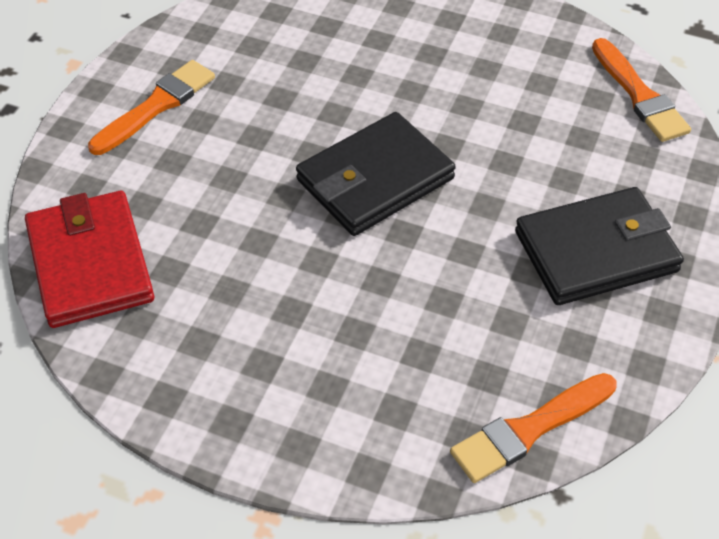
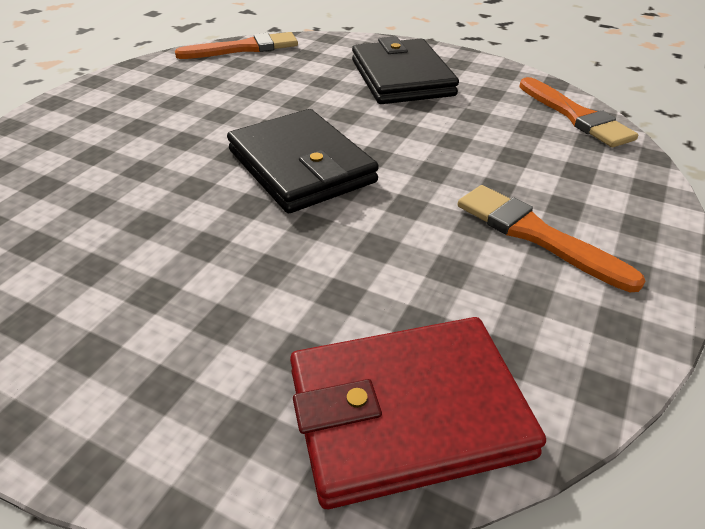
camera: 85 degrees left, 10 degrees down
orange brush [88,60,215,155] -> orange brush moved to [458,185,646,292]

